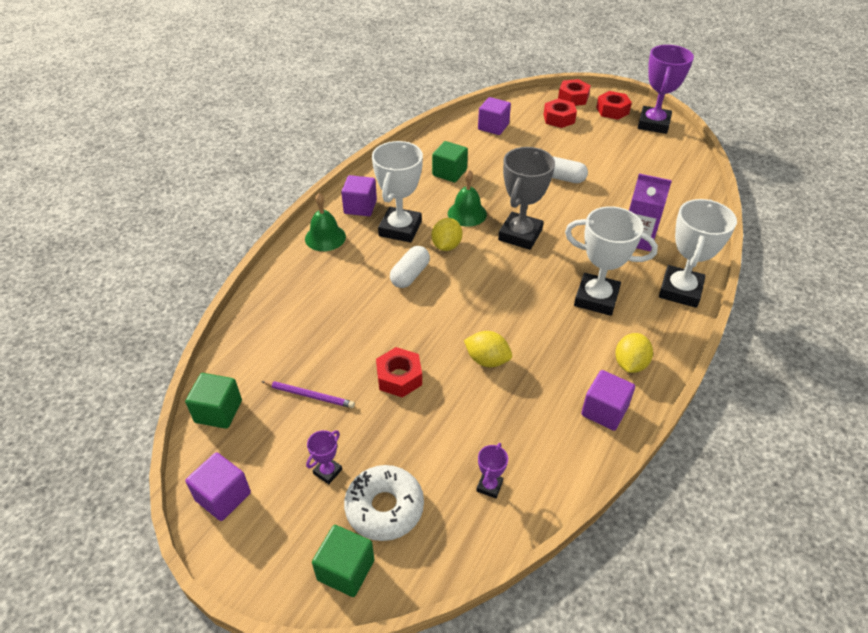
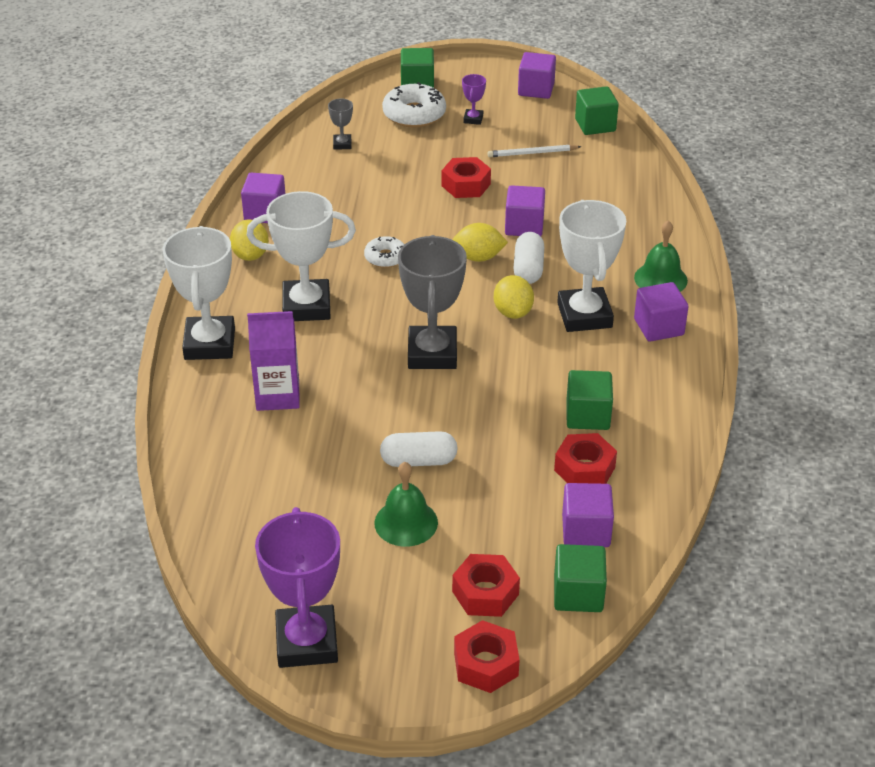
camera: 155 degrees right, 5 degrees down
purple pencil [261,381,355,408] -> white pencil [487,144,581,157]
green bell [448,170,487,227] -> green bell moved to [374,462,438,547]
yellow lemon [464,331,512,367] -> yellow lemon moved to [453,223,508,262]
purple trophy [476,443,508,498] -> grey trophy [328,99,353,150]
red nut [596,91,632,120] -> red nut moved to [554,433,617,484]
none -> white donut [364,236,405,268]
none -> purple cube [505,185,545,237]
none -> green cube [554,544,607,612]

